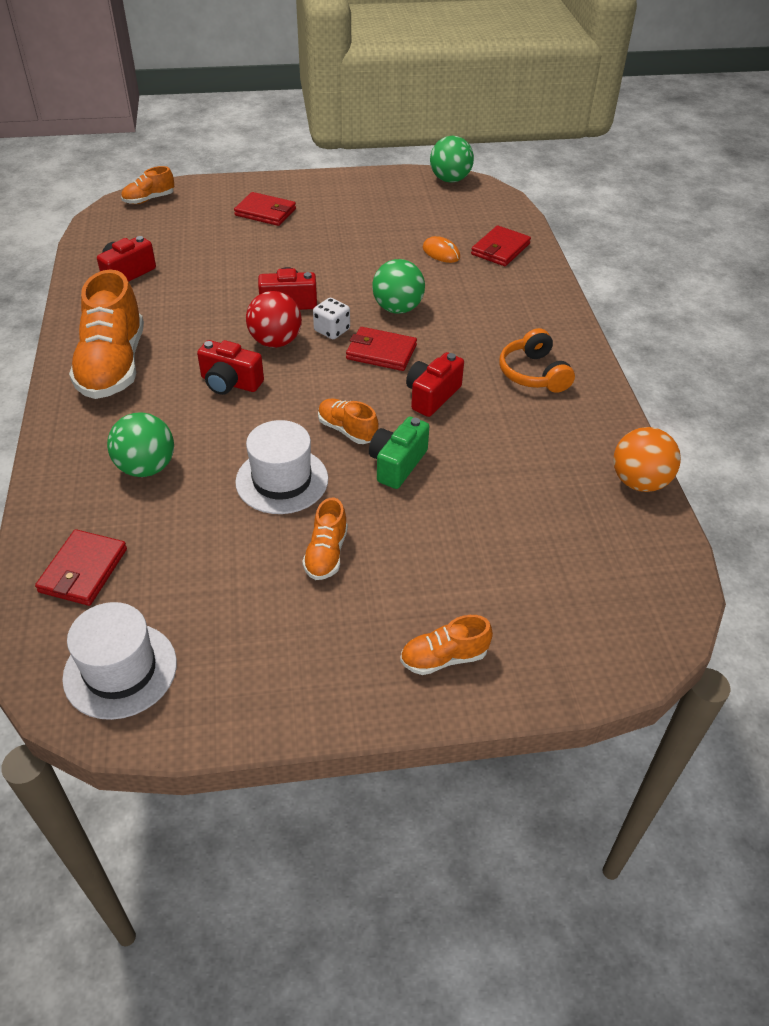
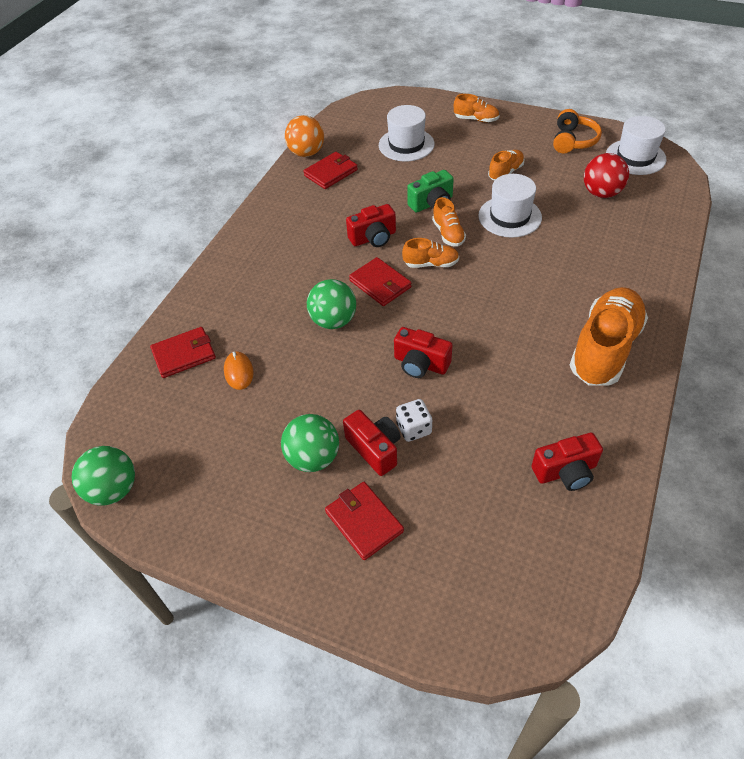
camera: 145 degrees left, 5 degrees up
red wallet [35,529,127,606] -> red wallet moved to [303,152,358,189]
green ball [107,412,174,477] -> green ball moved to [281,414,339,472]
orange shoe [121,166,174,204] -> orange shoe moved to [402,238,459,268]
red camera [197,340,264,395] -> red camera moved to [343,410,401,476]
red ball [246,291,302,348] -> red ball moved to [584,153,629,198]
white dice [313,298,350,339] -> white dice moved to [396,399,432,442]
orange headphones [499,328,575,393] -> orange headphones moved to [553,109,602,153]
none -> white hat [379,105,435,161]

